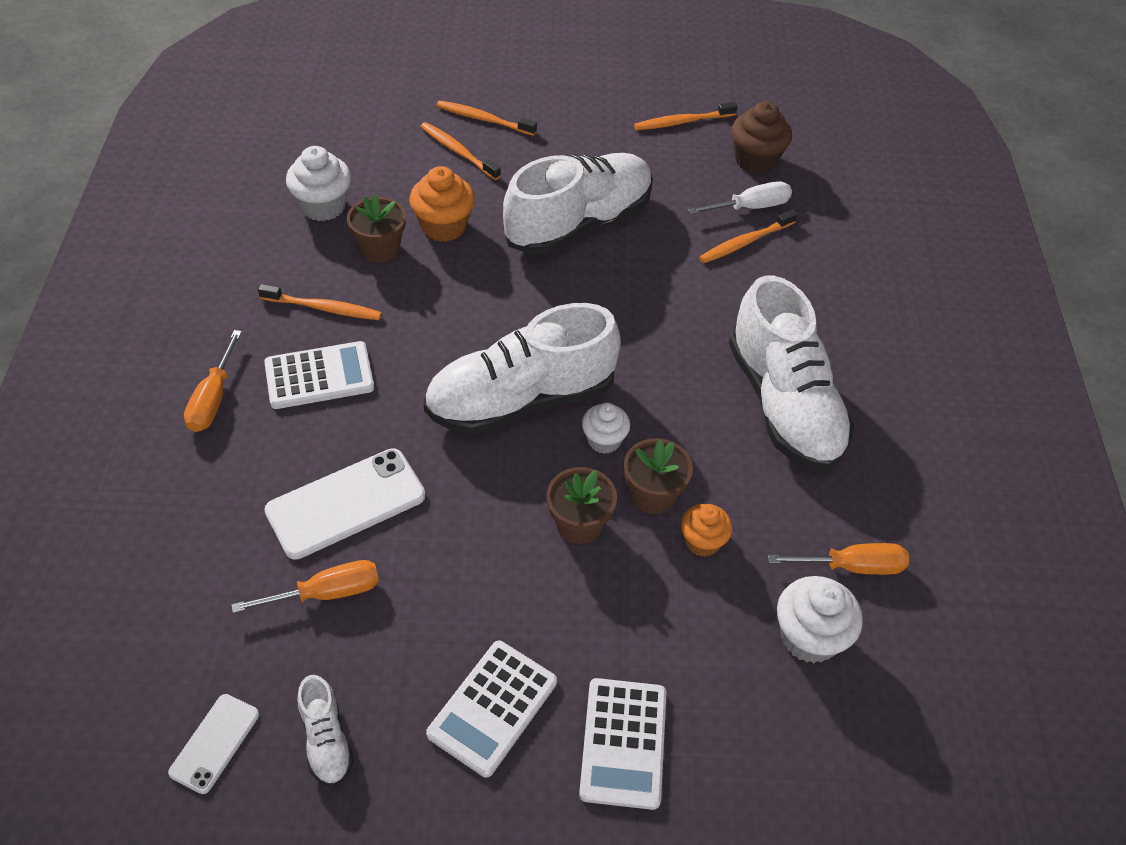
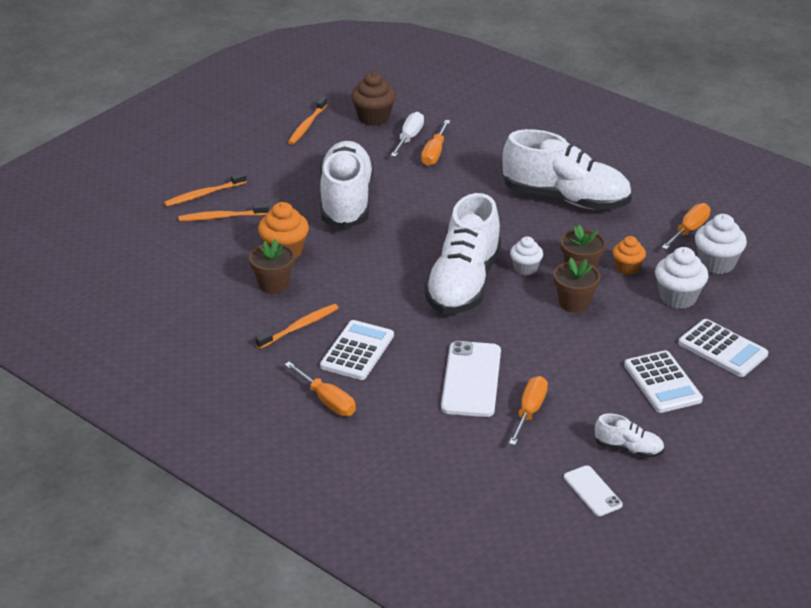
camera: 50 degrees left, 15 degrees down
white cupcake [286,146,351,221] -> white cupcake moved to [655,247,708,309]
orange toothbrush [699,209,798,263] -> orange screwdriver [421,120,450,166]

